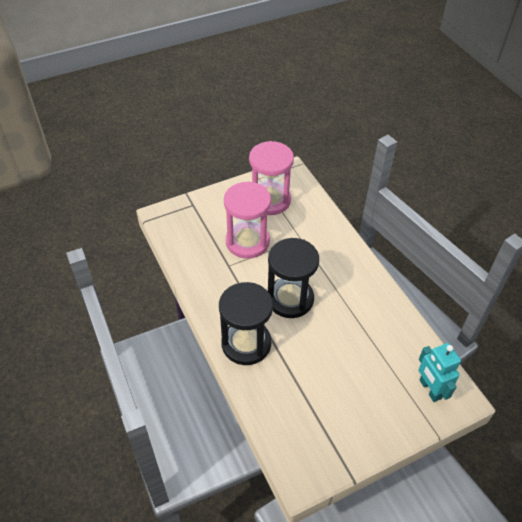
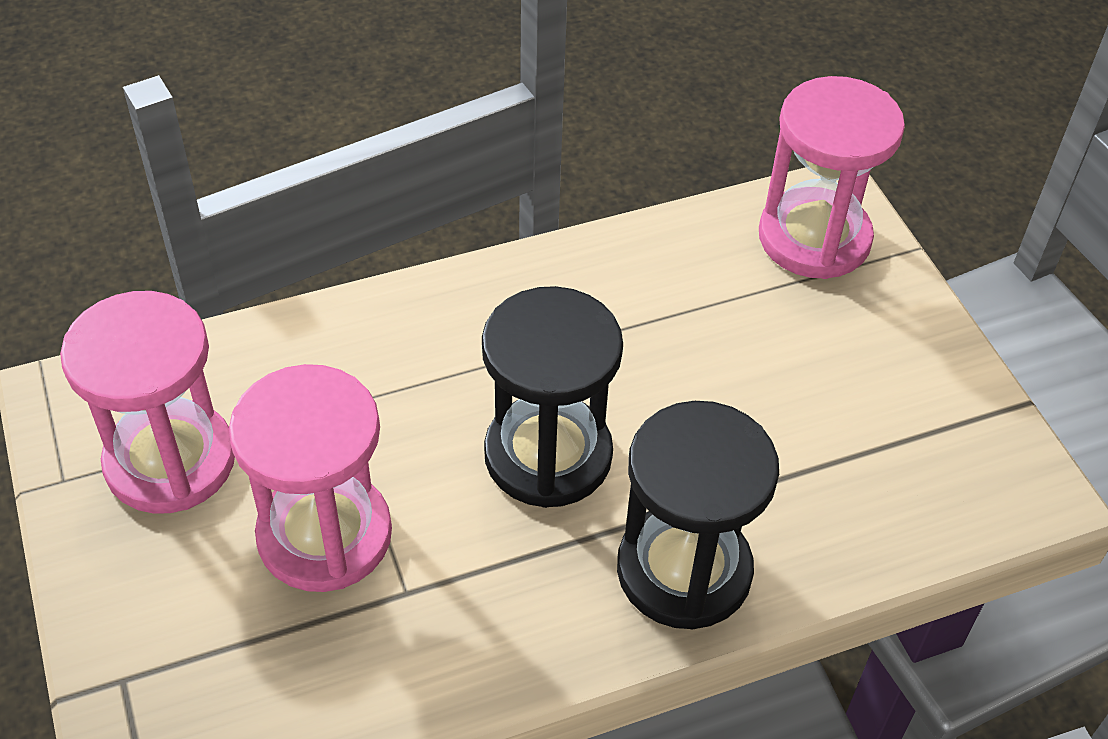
camera: 85 degrees left, 0 degrees up
turquoise robot [418,343,461,402] -> pink hourglass [759,76,905,279]

